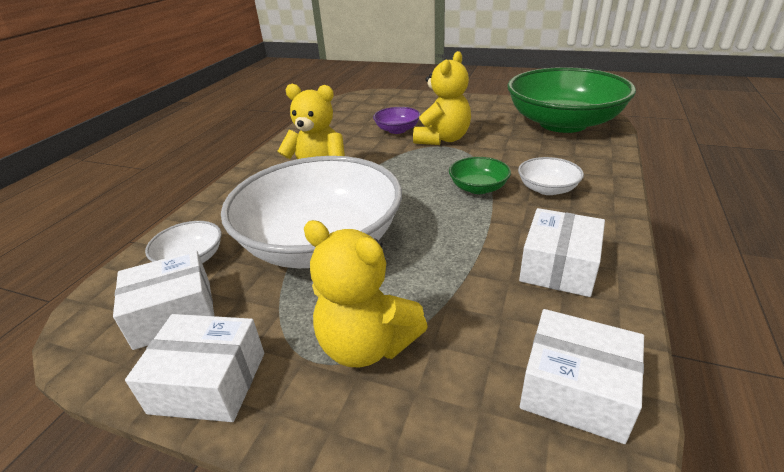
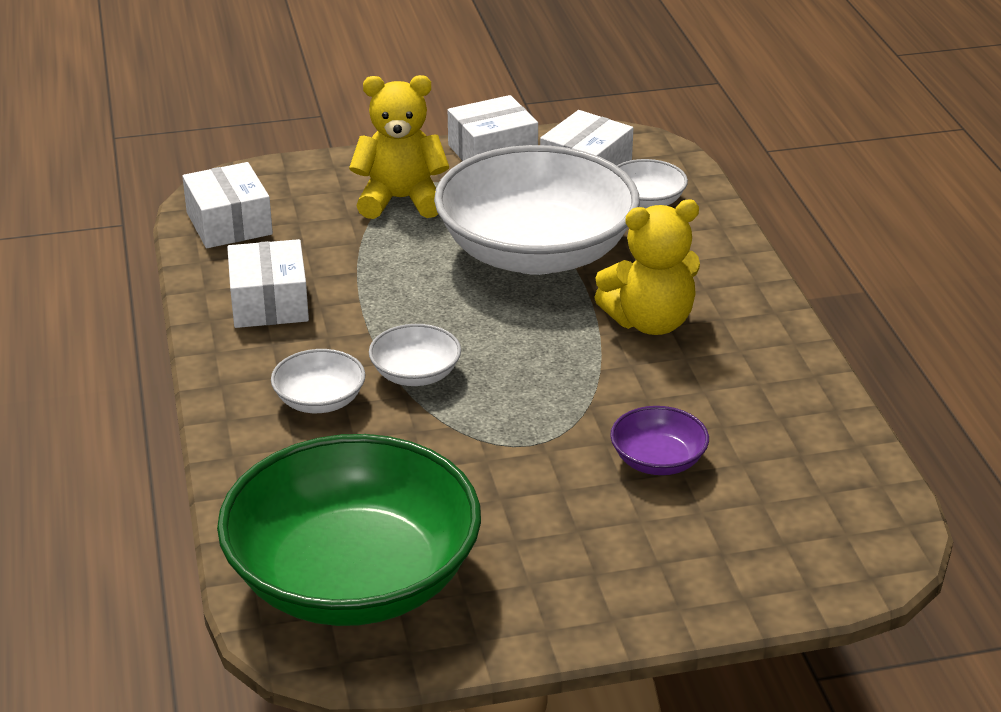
camera: 145 degrees right, 0 degrees up
yellow teddy bear [413,51,471,145] -> none
green bowl [449,157,511,194] -> white bowl [369,324,461,386]
white box [520,309,644,444] -> white box turned 75 degrees clockwise [182,162,273,248]

